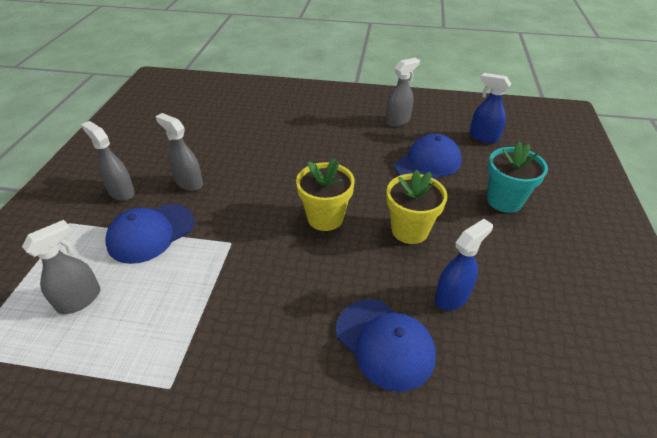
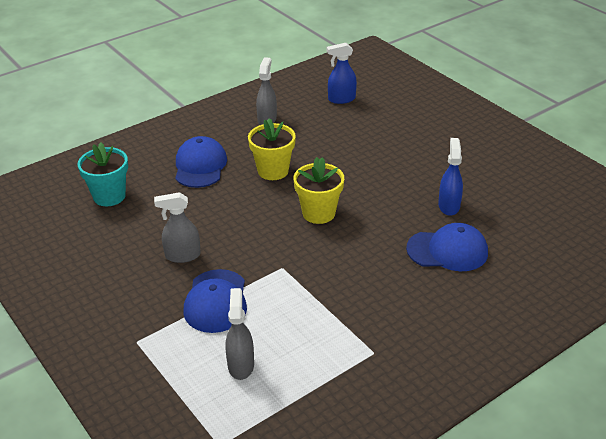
camera: 45 degrees left, 5 degrees down
grey spray bottle [81,121,135,201] -> none
yellow flower pot [386,169,448,244] -> yellow flower pot moved to [248,118,296,180]
blue cap [395,134,462,180] -> blue cap moved to [175,136,227,188]
turquoise flower pot [487,142,548,213] -> turquoise flower pot moved to [78,143,128,206]

